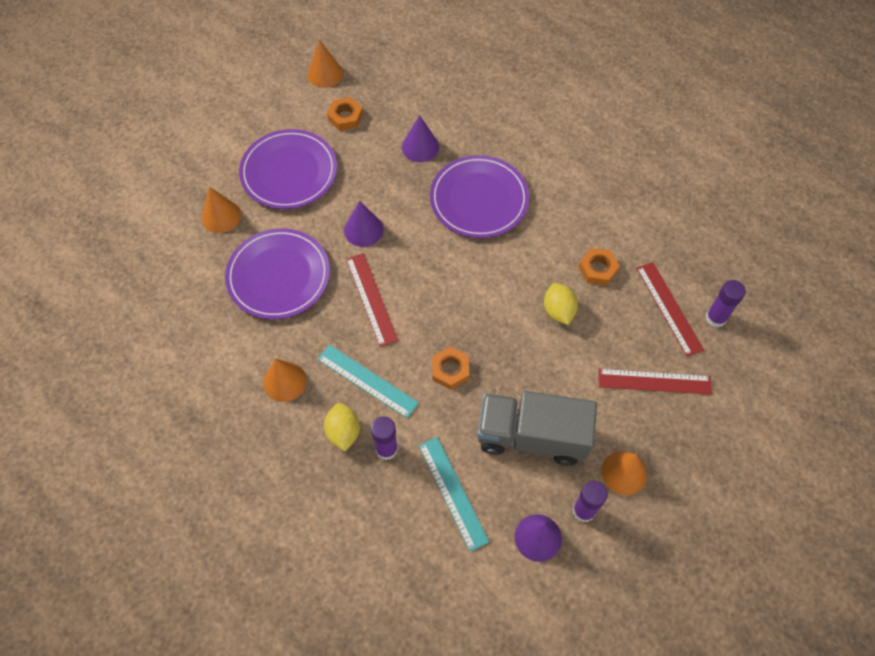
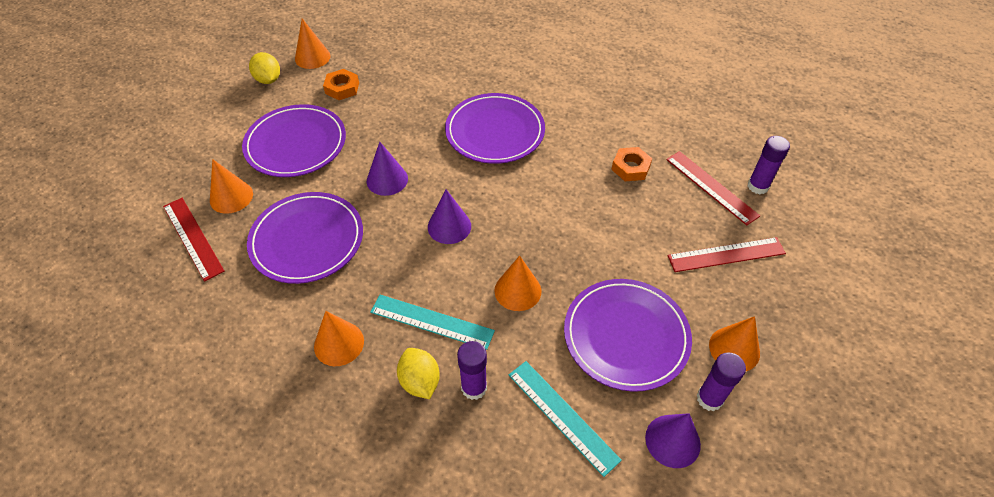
camera: 15 degrees left, 10 degrees down
red ruler [346,253,398,347] -> red ruler moved to [163,198,224,282]
purple cone [402,115,439,162] -> purple cone moved to [428,190,471,244]
orange nut [432,347,469,390] -> orange cone [494,256,541,311]
grey truck [477,391,597,466] -> purple plate [564,279,692,392]
yellow lemon [544,283,578,325] -> yellow lemon moved to [249,52,280,84]

